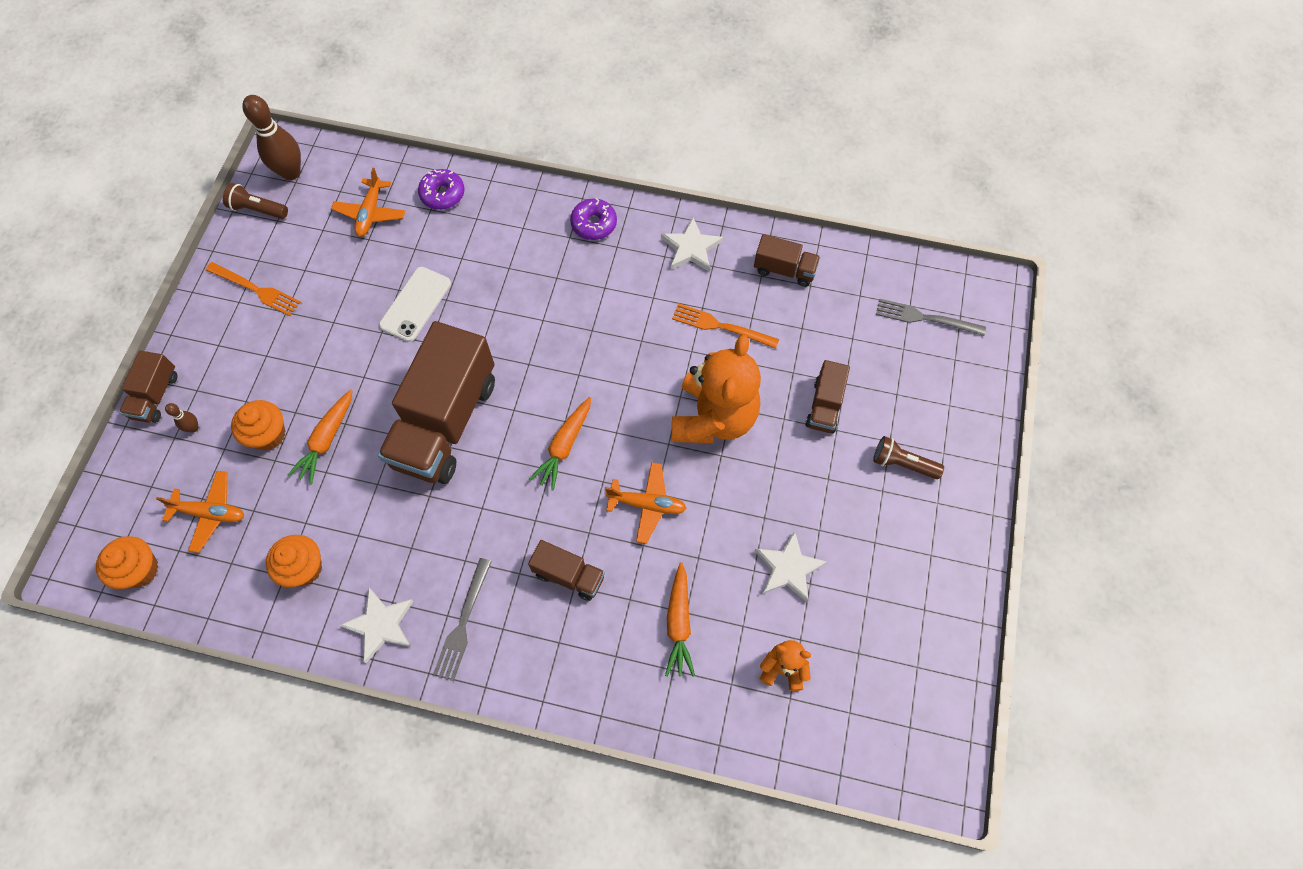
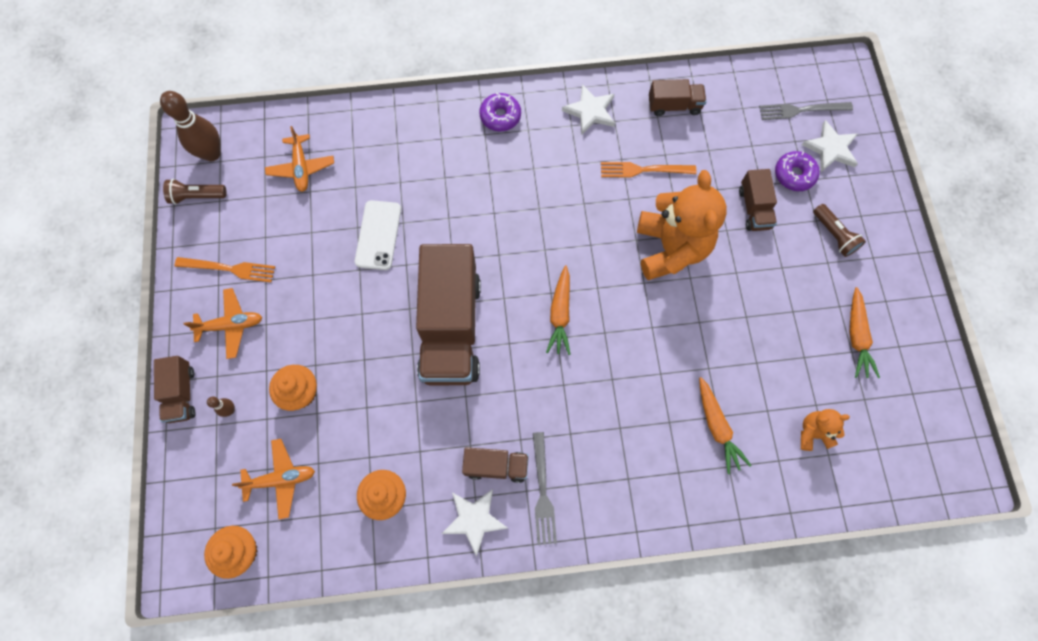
camera: 20 degrees left, 5 degrees up
orange carrot [288,390,353,485] -> orange carrot moved to [850,287,880,378]
purple donut [418,169,464,210] -> purple donut moved to [775,151,820,191]
brown truck [528,540,605,601] -> brown truck moved to [462,447,529,483]
orange plane [605,462,687,544] -> orange plane moved to [183,288,262,359]
white star [755,531,827,602] -> white star moved to [802,120,858,172]
brown flashlight [873,436,944,479] -> brown flashlight turned 120 degrees counterclockwise [813,204,866,257]

